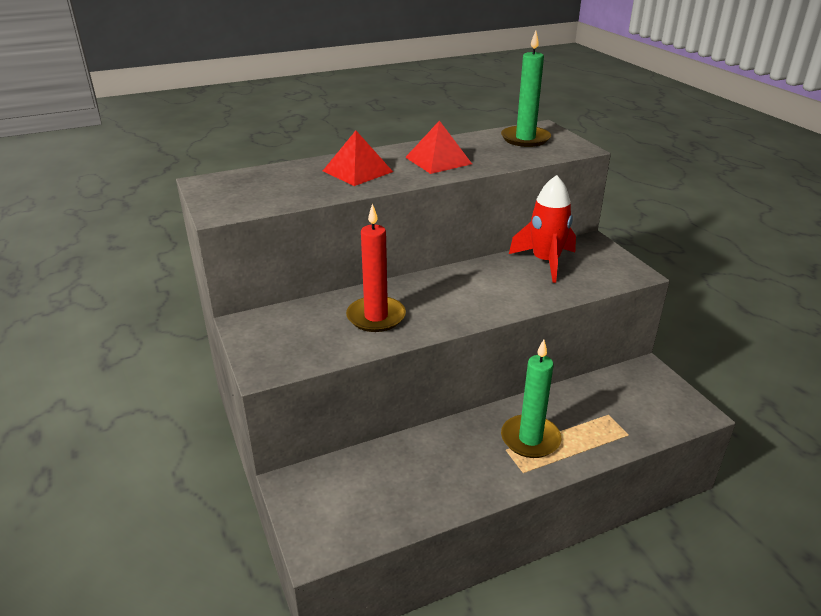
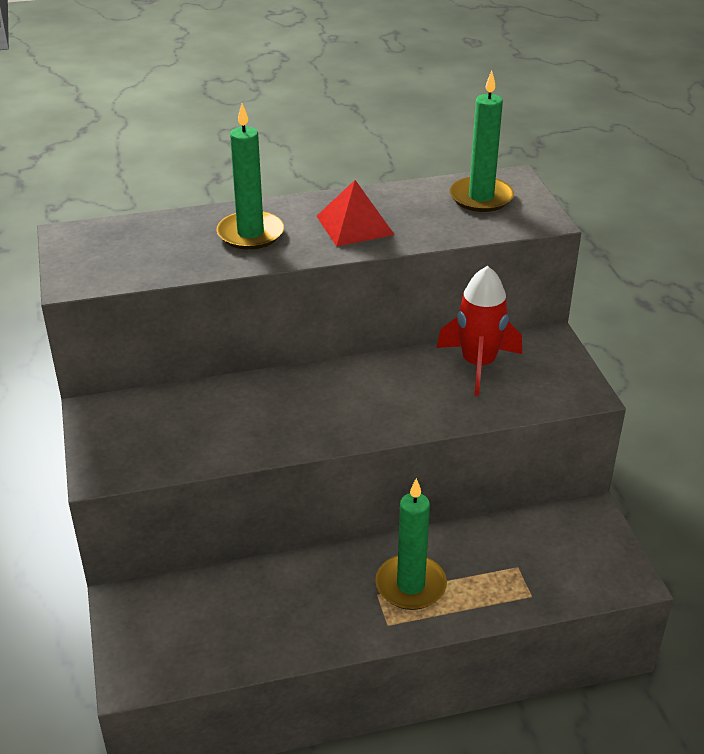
camera: 10 degrees right, 5 degrees up
red pyramid [323,131,393,186] -> green candle [217,103,284,250]
red candle [346,204,406,332] -> none

